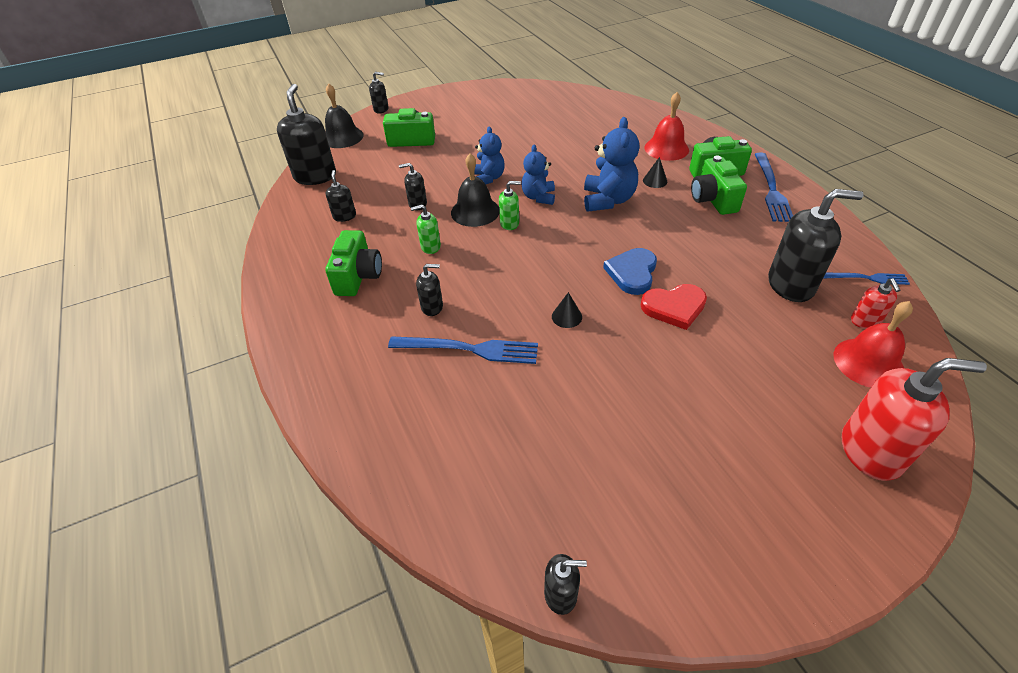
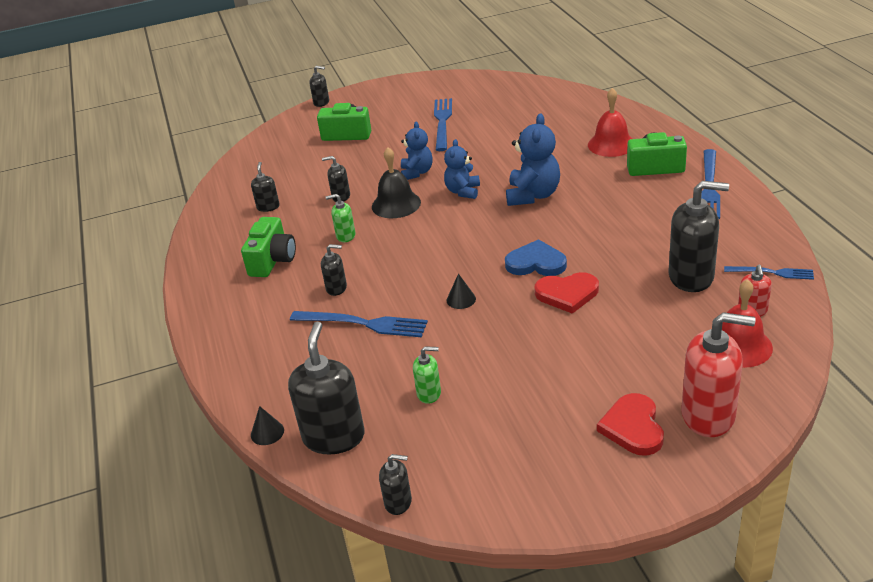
camera: 10 degrees right, 10 degrees down
black soap dispenser [277,84,336,185] -> black soap dispenser moved to [288,321,365,454]
black bell [325,83,364,148] -> none
green soap dispenser [499,181,521,230] -> green soap dispenser moved to [413,346,441,404]
blue heart [603,248,657,295] -> blue heart turned 75 degrees clockwise [505,239,567,276]
black cone [643,157,667,188] -> black cone moved to [251,406,284,445]
green camera [691,156,747,215] -> none
none -> blue fork [434,98,452,151]
none -> red heart [597,393,664,456]

